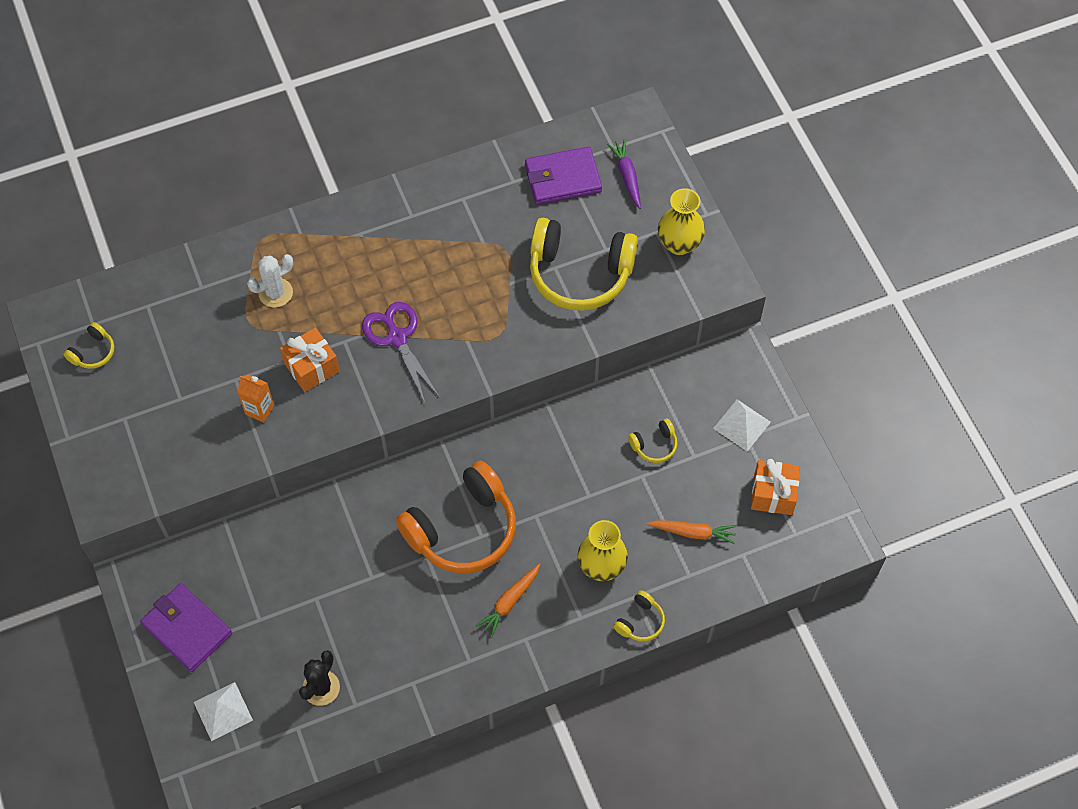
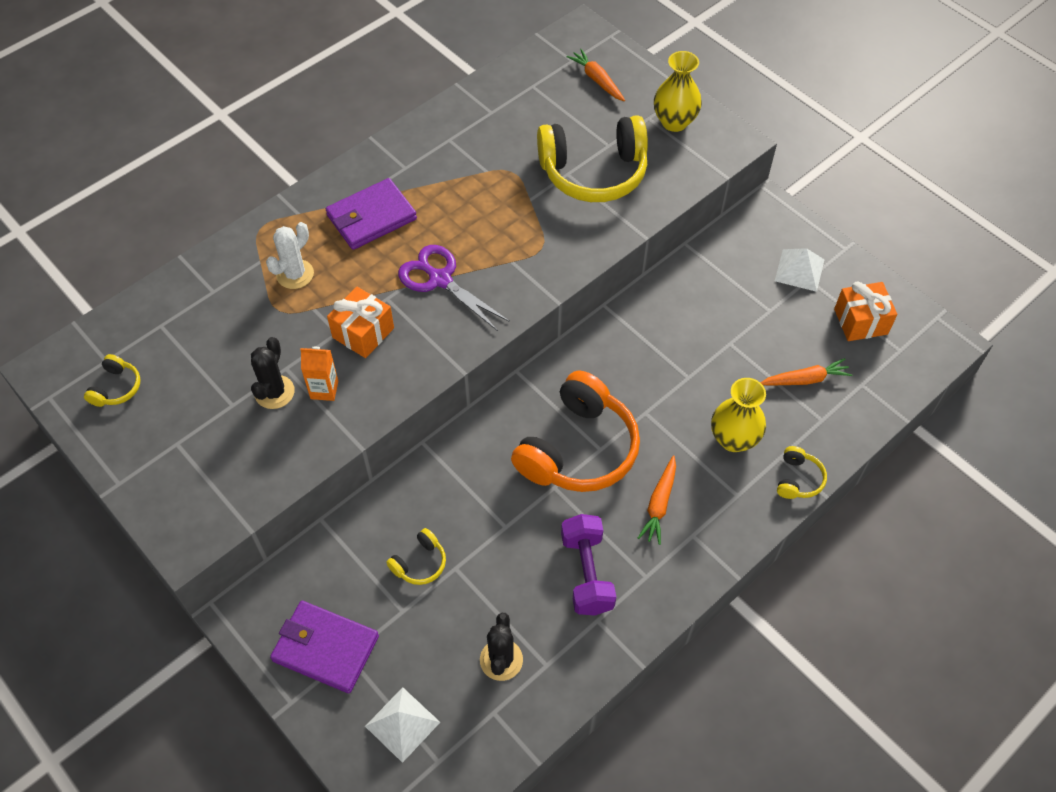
camera: 20 degrees left, 5 degrees down
purple wallet [525,147,602,205] -> purple wallet moved to [326,178,417,250]
purple carrot [607,139,641,209] -> orange carrot [567,49,625,101]
yellow headphones [628,419,678,463] -> yellow headphones moved to [386,528,446,585]
none -> black cactus [251,337,295,409]
none -> purple dumbbell [561,514,616,616]

